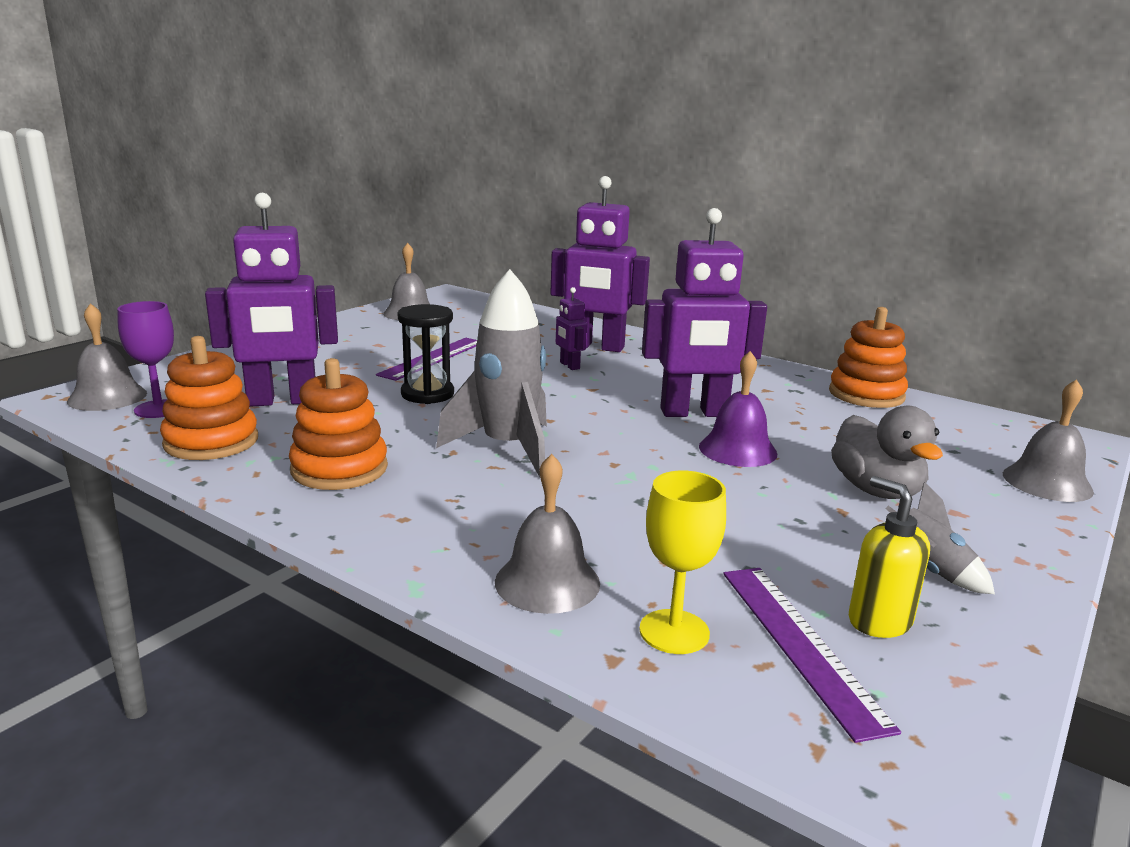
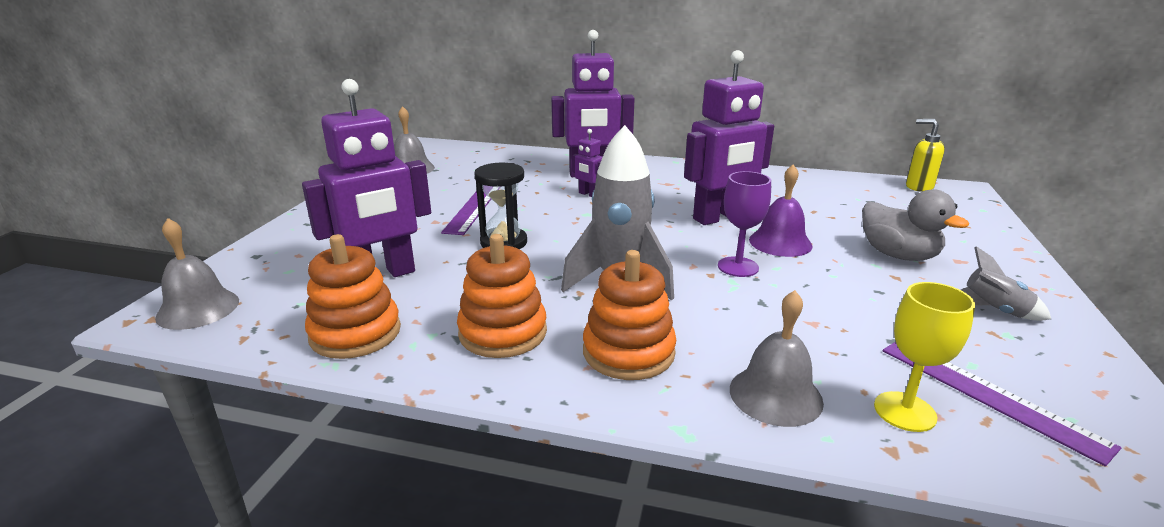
camera: 20 degrees left, 5 degrees up
purple goblet [117,301,174,418] -> purple goblet moved to [718,171,771,277]
orange stacking toy [829,307,908,408] -> orange stacking toy moved to [583,250,676,380]
yellow soap dispenser [849,476,930,638] -> yellow soap dispenser moved to [906,119,945,192]
grey bell [1003,379,1094,502] -> none

